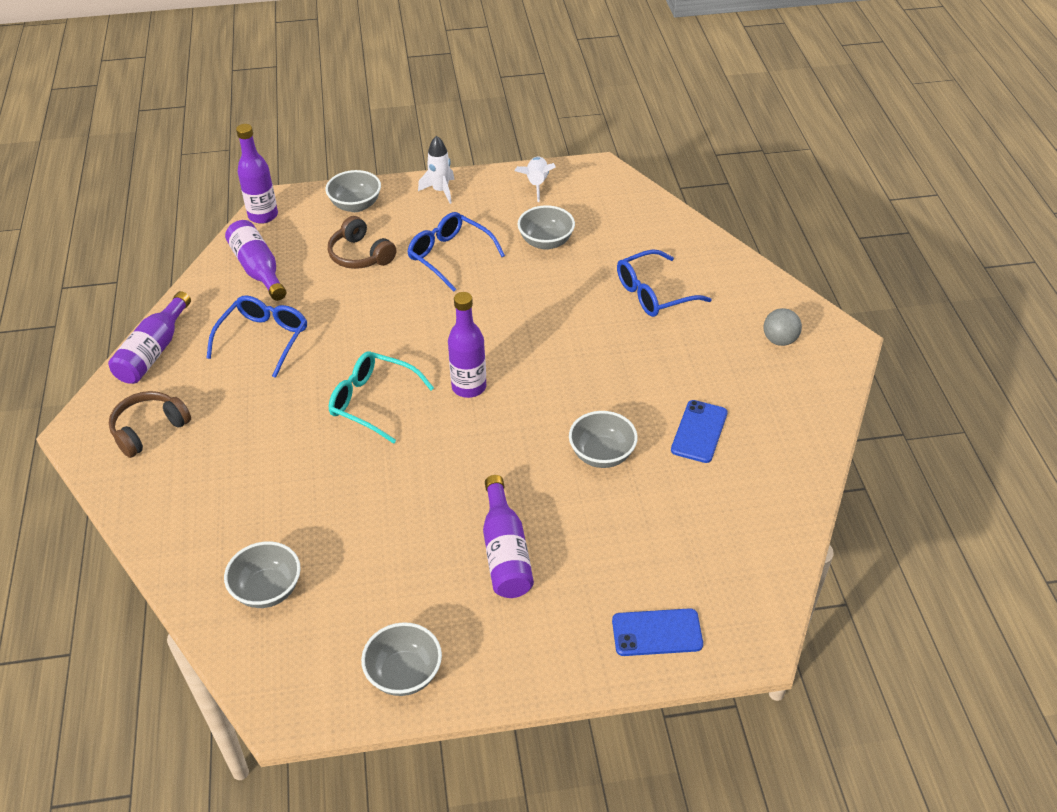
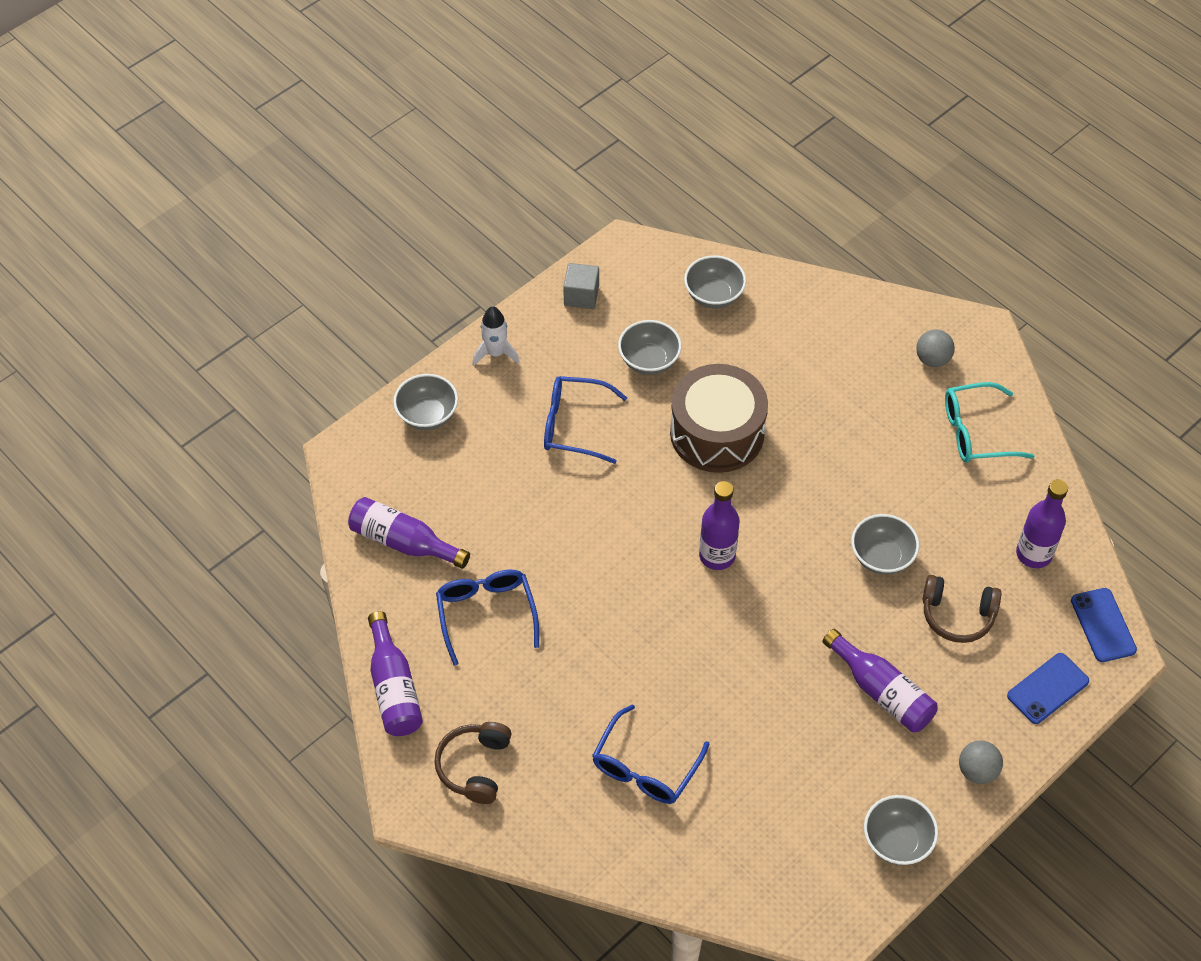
camera: 35 degrees left, 10 degrees up
grey bowl [224,541,301,608] -> grey bowl moved to [684,255,746,308]
purple bottle [236,124,278,224] -> purple bottle moved to [1016,479,1068,568]
brown headphones [328,216,396,269] -> brown headphones moved to [923,575,1001,643]
turquoise glasses [329,351,434,444] -> turquoise glasses moved to [945,382,1035,463]
white rocket [515,157,555,202] -> grey cube [563,263,599,309]
blue glasses [617,249,712,317] -> blue glasses moved to [592,704,710,804]
blue phone [671,400,728,463] -> blue phone moved to [1071,588,1137,662]
none -> brown drum [670,364,768,473]
none -> grey ball [959,740,1003,784]

